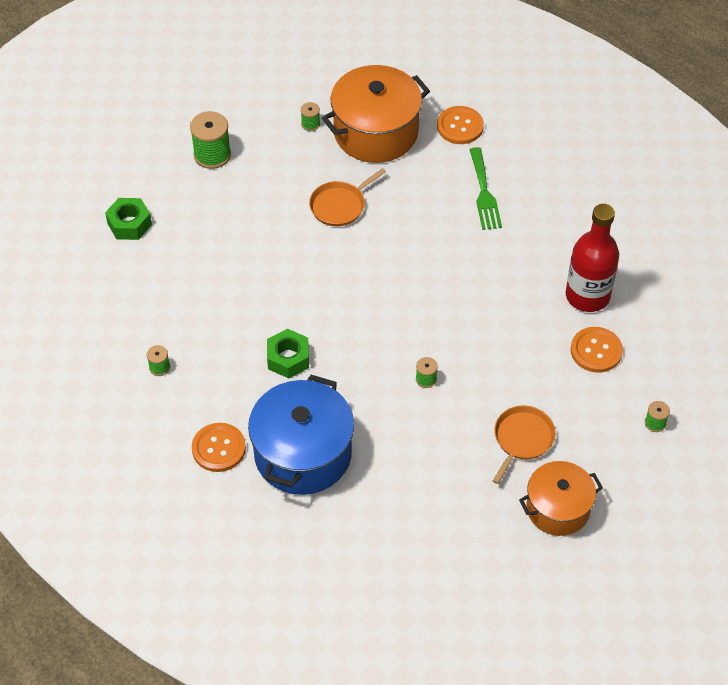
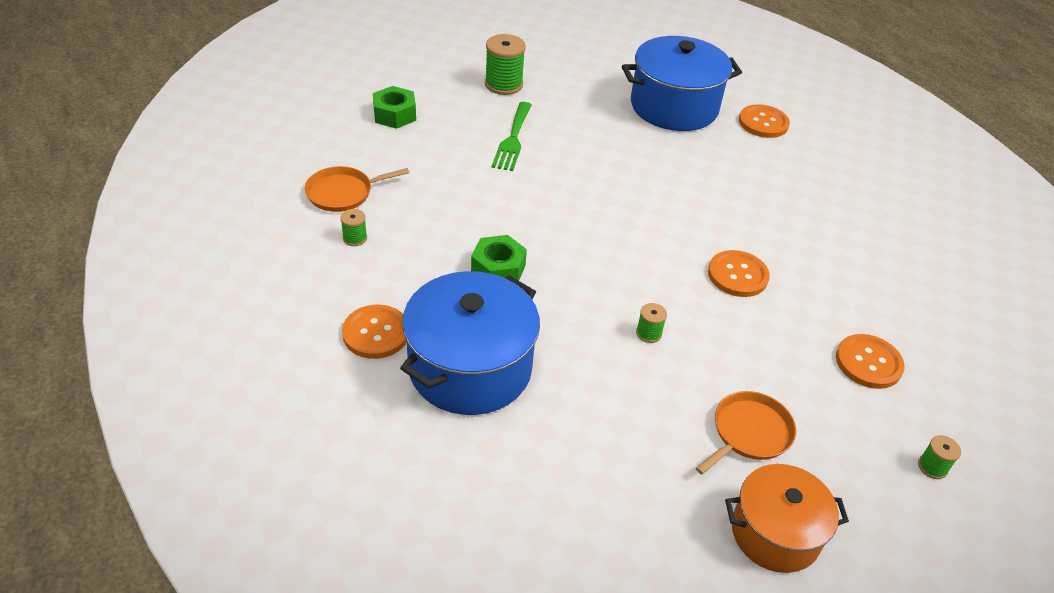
camera: 15 degrees right, 10 degrees down
green spool [301,102,320,131] -> none
orange pan [309,168,386,226] -> orange pan moved to [305,166,409,212]
orange pot [322,65,430,163] -> blue pot [622,36,742,131]
green fork [469,147,502,230] -> green fork moved to [492,102,531,171]
red bottle [566,204,619,312] -> none
none -> orange button [708,250,770,297]

